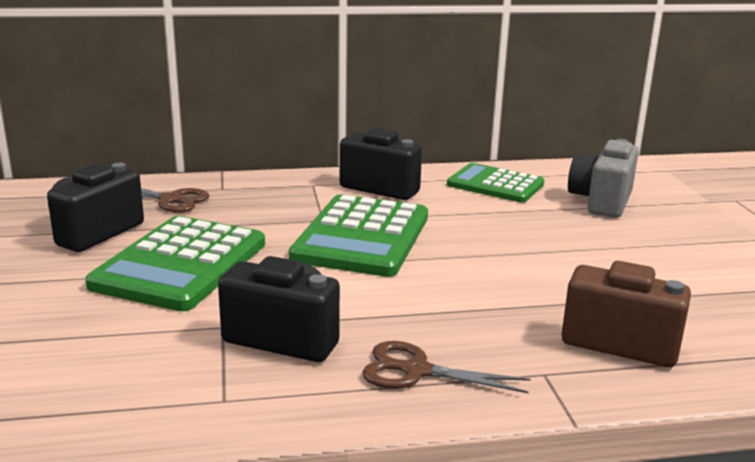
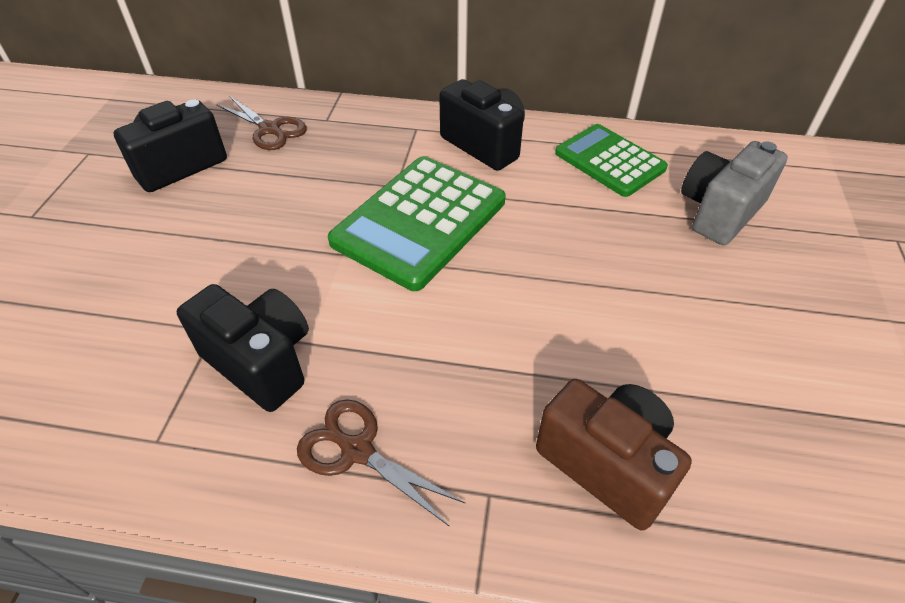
camera: 20 degrees right, 25 degrees up
green calculator [85,216,265,311] -> none

